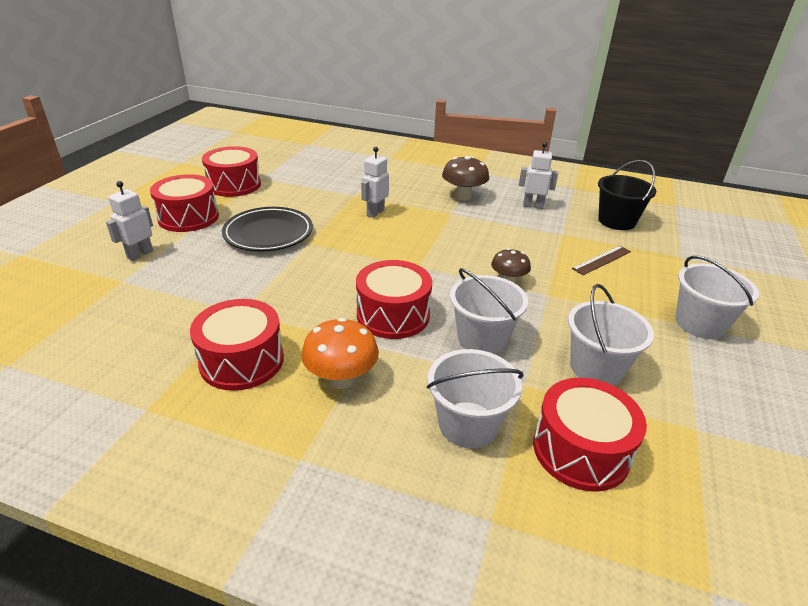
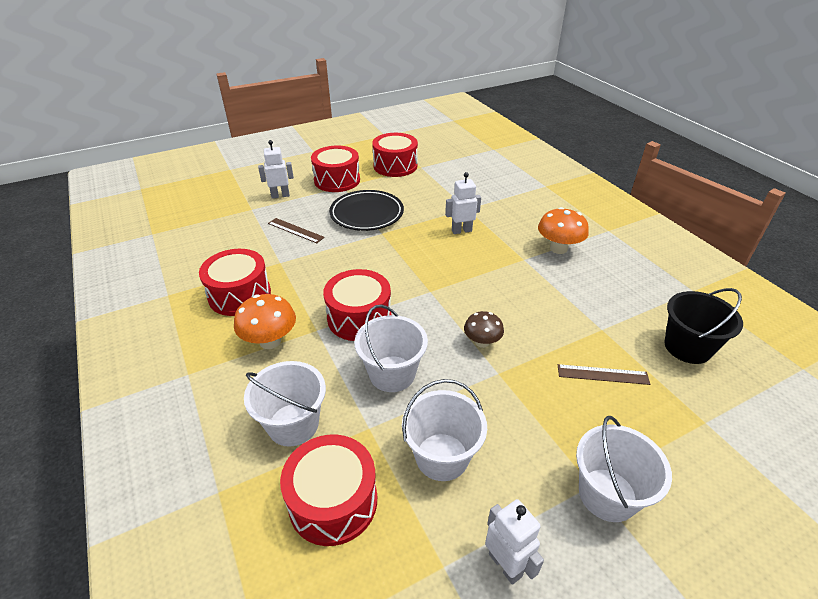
camera: 45 degrees right, 5 degrees up
brown mushroom [442,156,489,200] -> orange mushroom [538,207,589,254]
white robot [519,142,558,209] -> white robot moved to [485,499,544,585]
none -> brown ruler [268,218,325,243]

